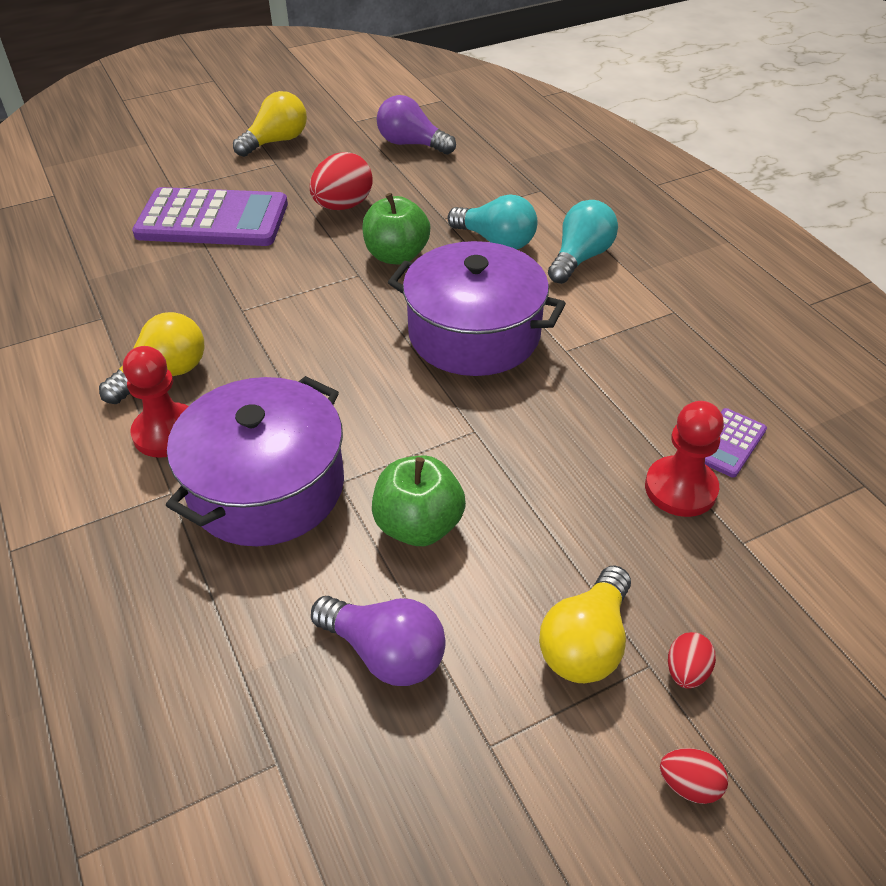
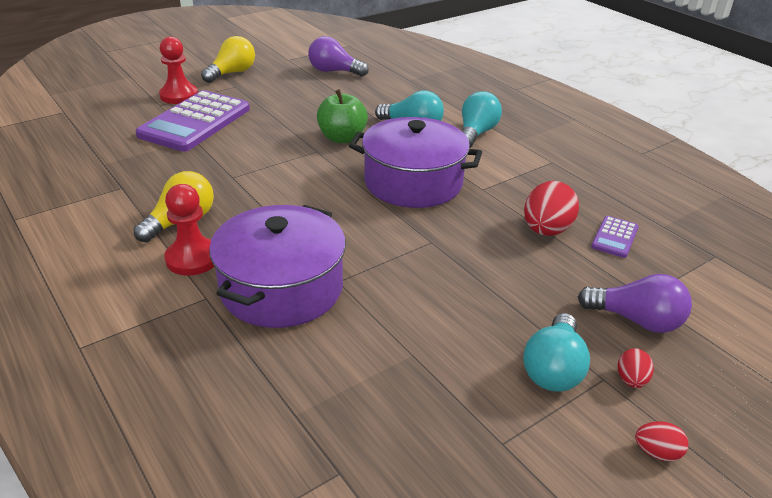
camera: 10 degrees left, 10 degrees down
purple calculator [132,187,288,246] -> purple calculator turned 120 degrees clockwise [135,90,250,152]
red egg [310,152,373,210] -> red egg moved to [524,181,579,236]
purple light bulb [311,596,446,686] -> purple light bulb moved to [578,274,692,333]
green apple [372,455,466,546] -> none
yellow light bulb [539,565,631,683] -> turquoise light bulb [523,313,590,392]
red pawn [645,401,724,517] -> red pawn moved to [159,36,198,104]

